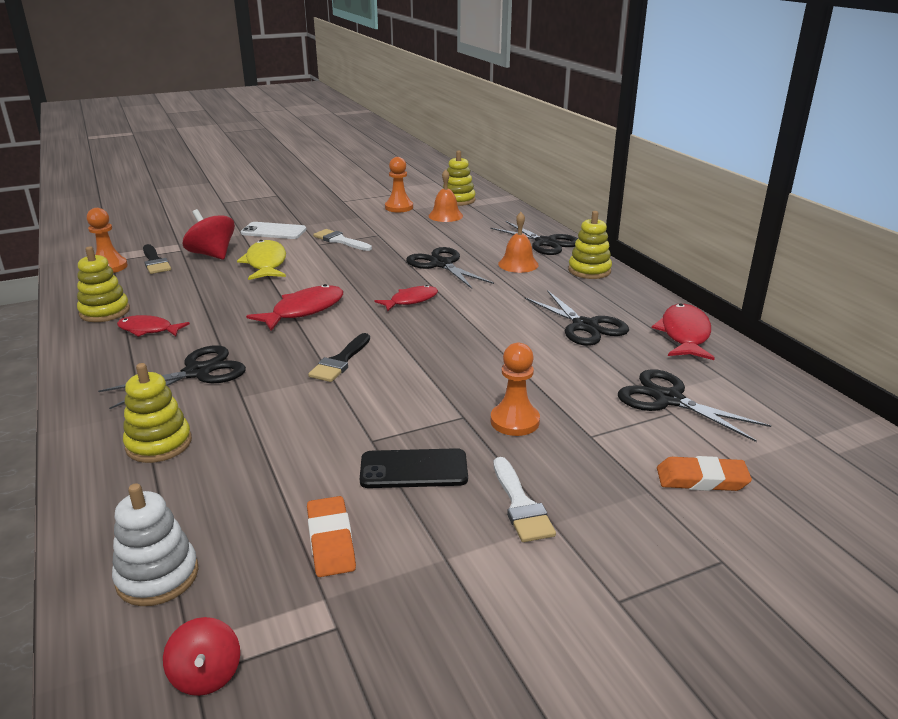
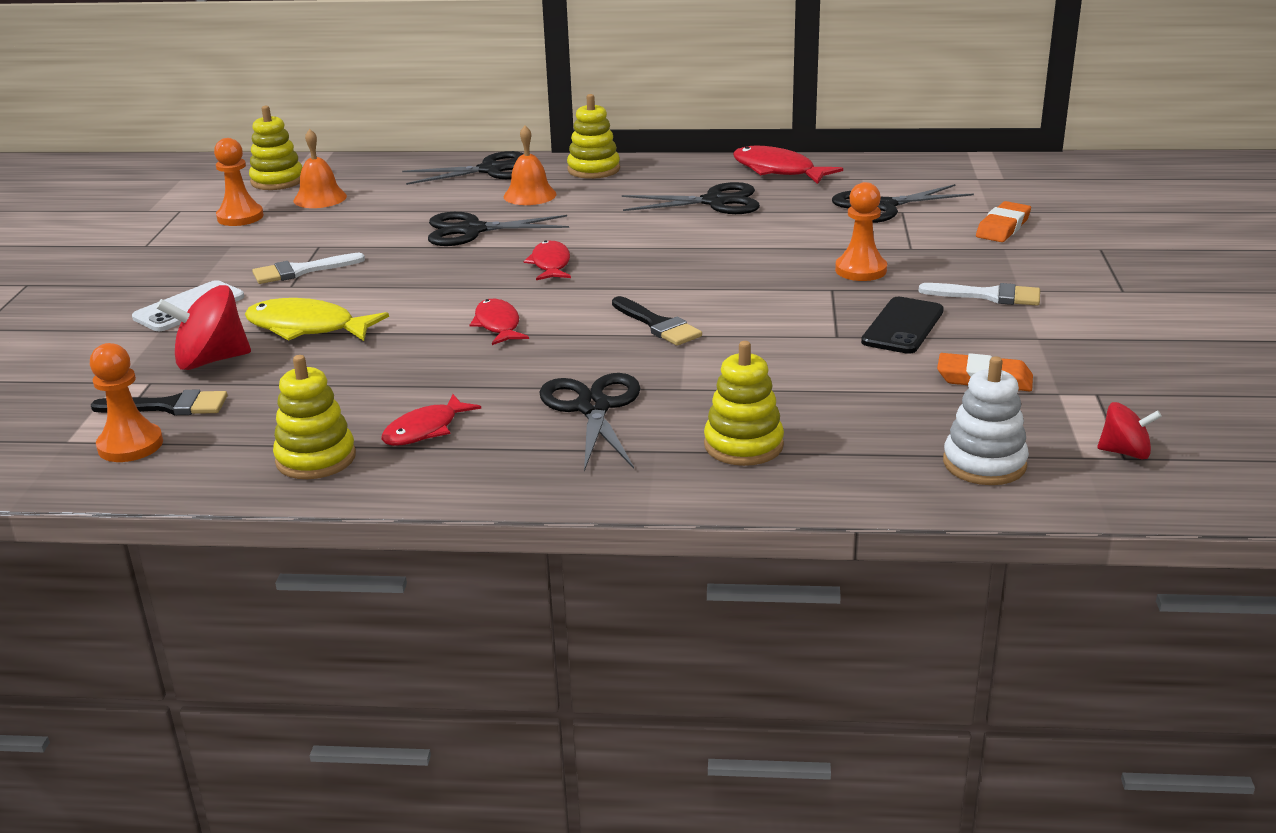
camera: 60 degrees left, 0 degrees up
red fish [246,284,343,331] -> red fish [469,299,529,345], size x0.66

